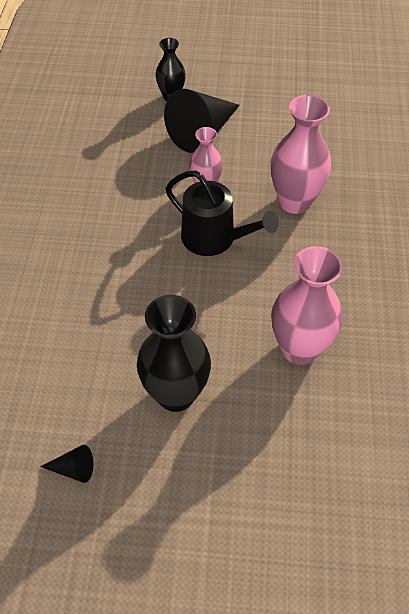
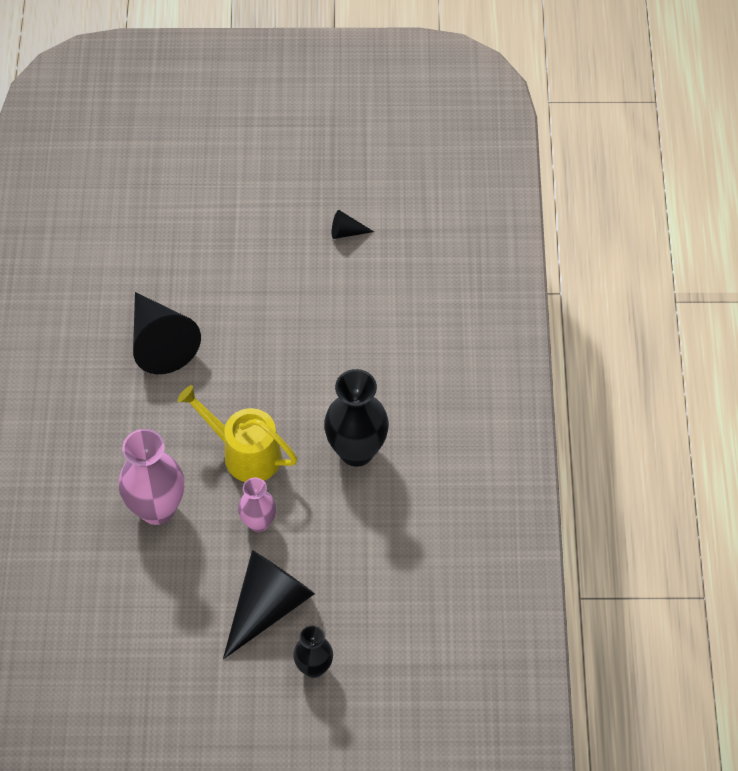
camera: 175 degrees right, 5 degrees up
black vase [137,295,211,412] -> black vase moved to [324,369,389,467]
black watering can [166,171,279,256] -> yellow watering can [177,385,297,482]
pink vase [271,246,343,365] -> black cone [133,292,201,374]

